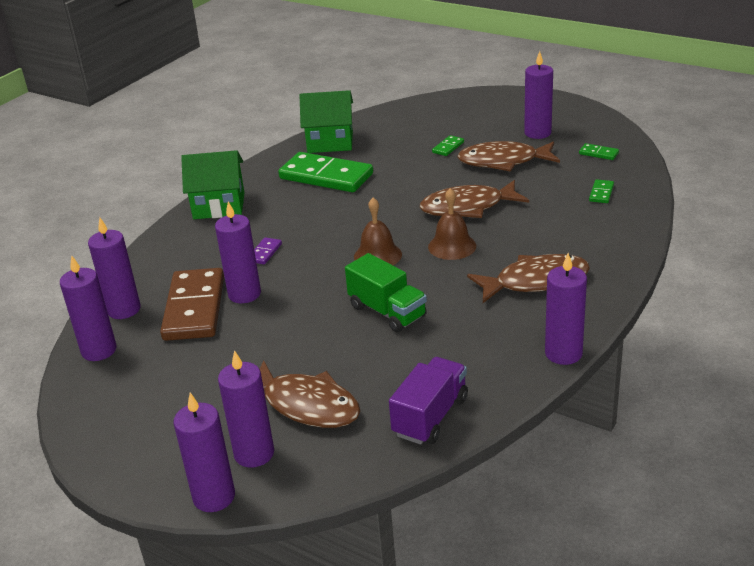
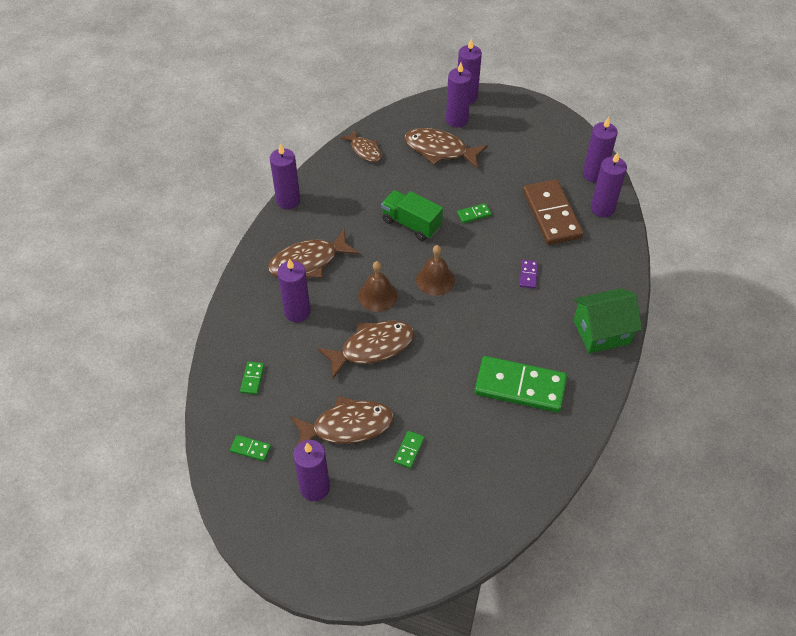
camera: 165 degrees right, 20 degrees up
purple candle [215,201,261,303] -> purple candle moved to [277,258,311,322]
green house [299,90,353,153] -> none
purple truck [389,357,468,445] -> brown fish [340,129,382,162]
none -> green domino [457,203,491,223]

